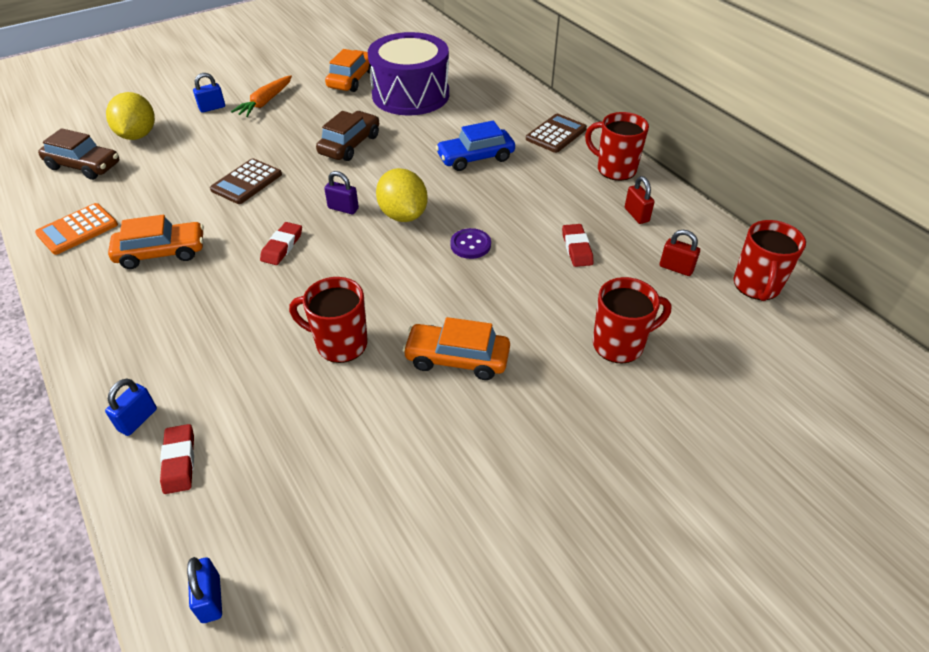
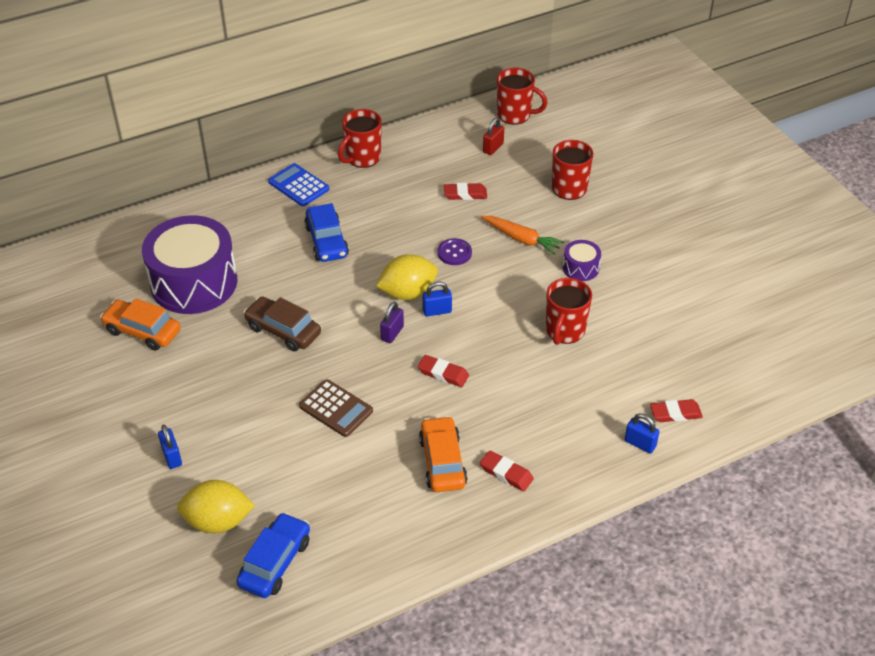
camera: 85 degrees left, 0 degrees up
orange calculator [35,203,118,255] -> none
brown car [38,128,119,180] -> blue car [236,512,310,598]
blue padlock [187,557,222,623] -> blue padlock moved to [422,282,452,316]
orange carrot [231,75,292,117] -> orange carrot moved to [481,216,564,255]
orange car [402,317,510,380] -> purple drum [563,240,601,281]
brown calculator [526,114,587,153] -> blue calculator [268,163,329,206]
red padlock [625,176,655,224] -> none
none -> red eraser [480,450,534,491]

